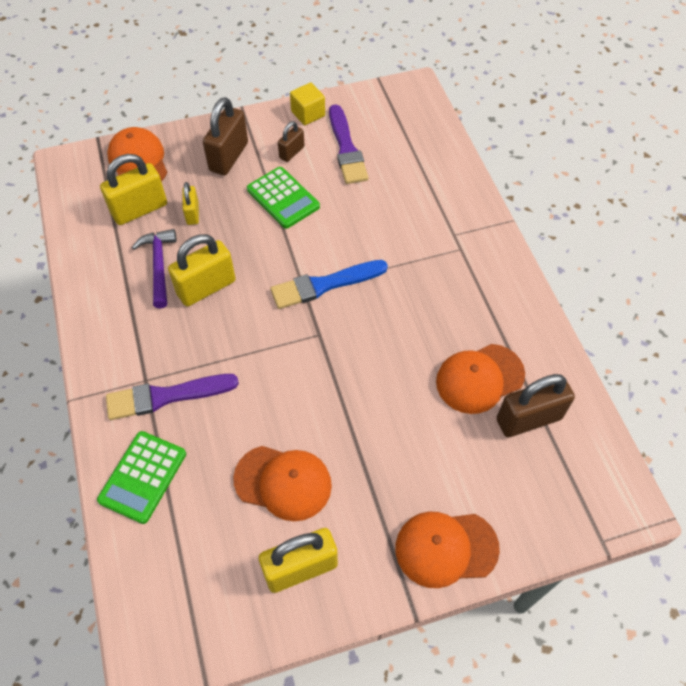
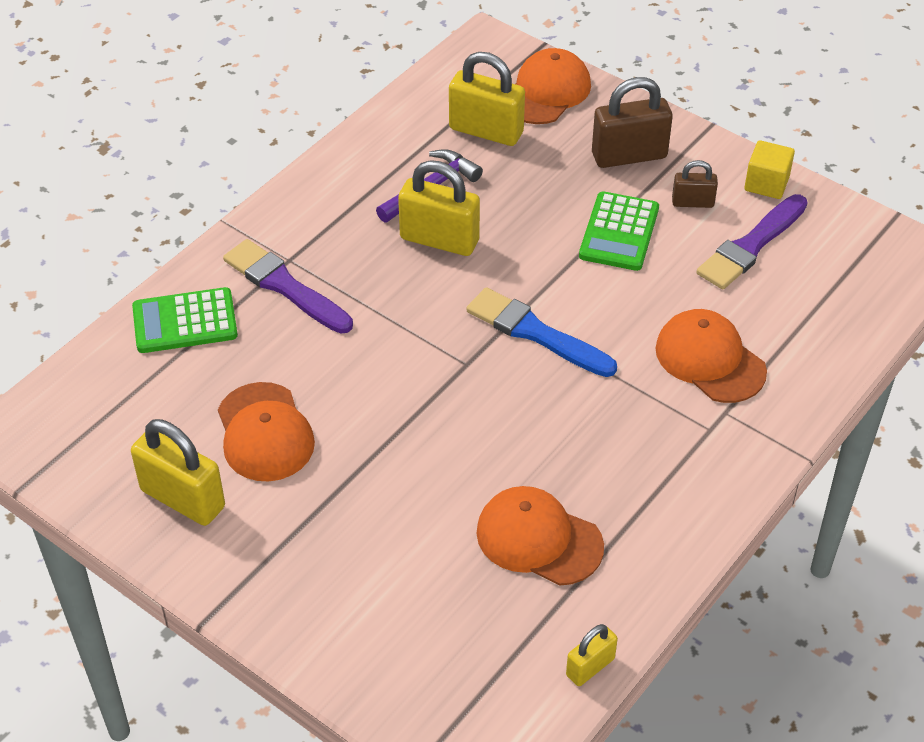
camera: 55 degrees right, 10 degrees down
yellow padlock [183,182,199,225] -> yellow padlock moved to [566,624,618,686]
orange cap [395,511,500,588] -> orange cap moved to [655,309,767,403]
brown padlock [497,374,575,437] -> none

